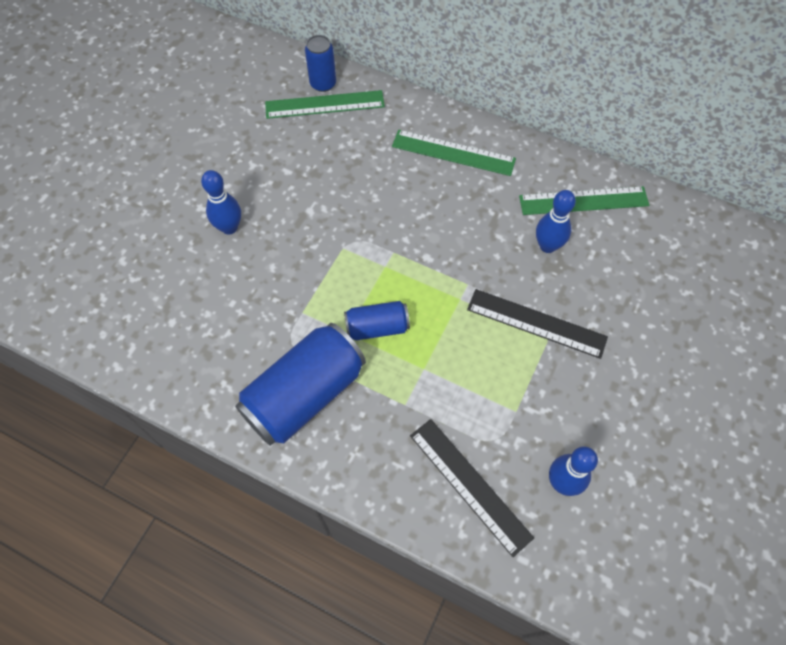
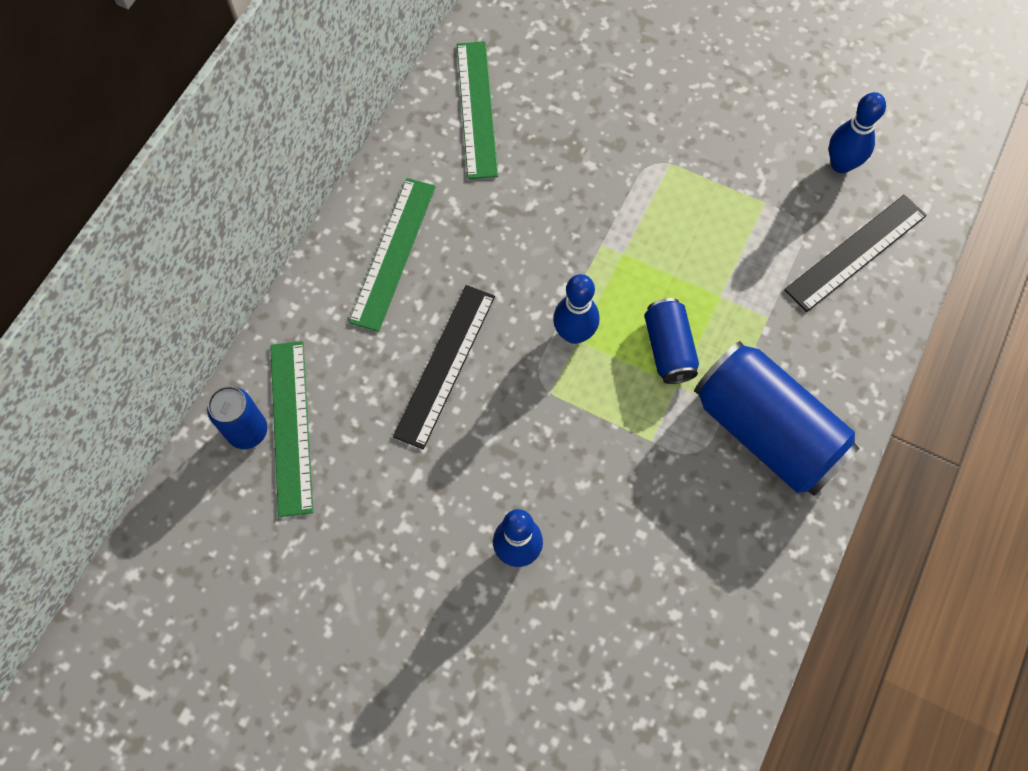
camera: 90 degrees left, 5 degrees up
black ruler [467,289,608,359] -> black ruler moved to [393,285,495,449]
blue bowling pin [536,190,576,253] -> blue bowling pin moved to [553,274,599,344]

